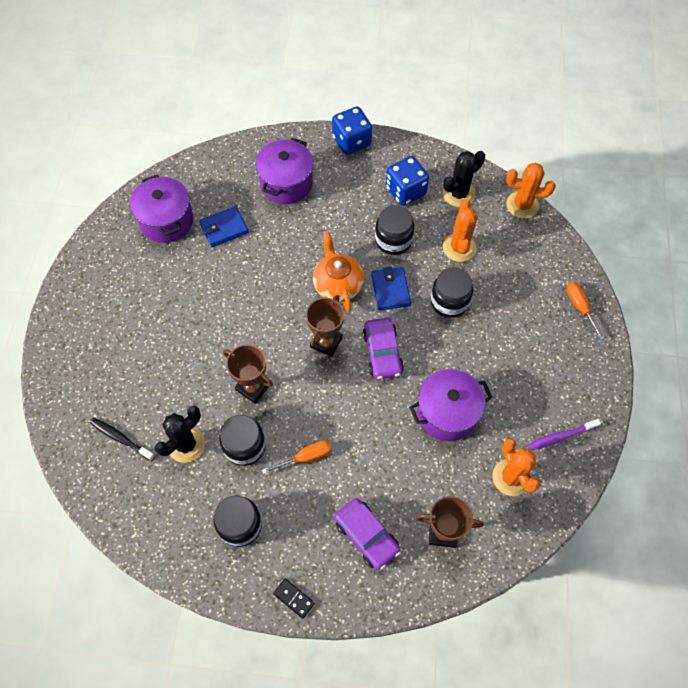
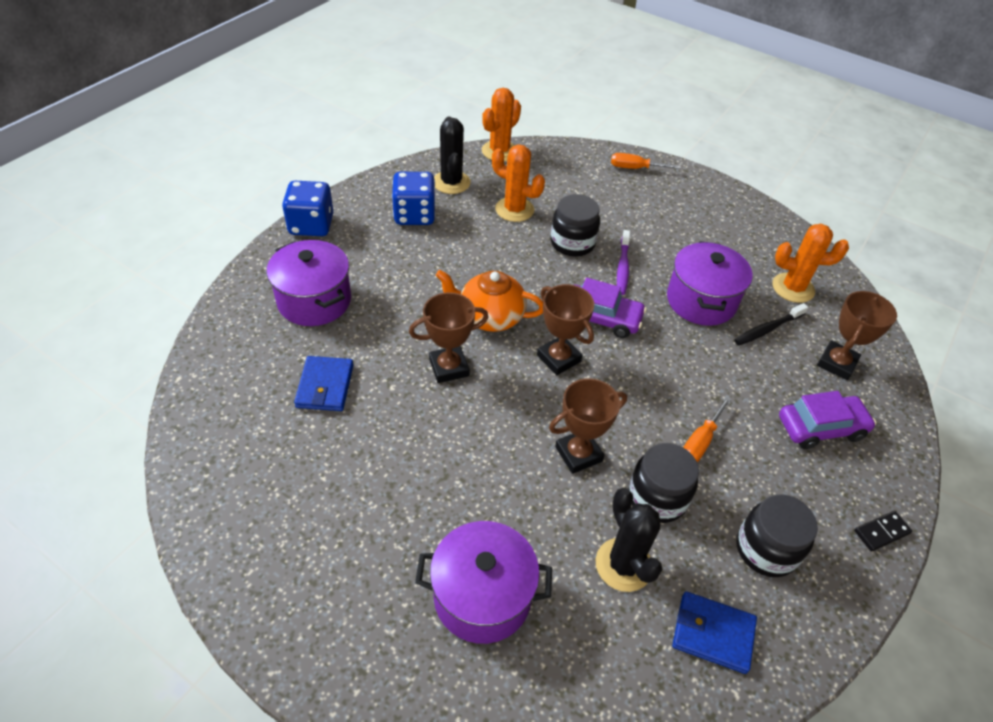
camera: 65 degrees left, 15 degrees down
black toothbrush [90,418,155,461] -> black toothbrush moved to [734,303,808,345]
purple pot [130,174,193,243] -> purple pot moved to [415,521,552,644]
orange screwdriver [262,440,332,474] -> orange screwdriver turned 150 degrees counterclockwise [683,396,732,462]
blue wallet [371,267,411,310] -> blue wallet moved to [672,591,757,674]
black jar [375,205,414,255] -> none
purple toothbrush [527,419,601,450] -> purple toothbrush moved to [617,230,630,295]
none -> brown trophy [409,292,488,383]

